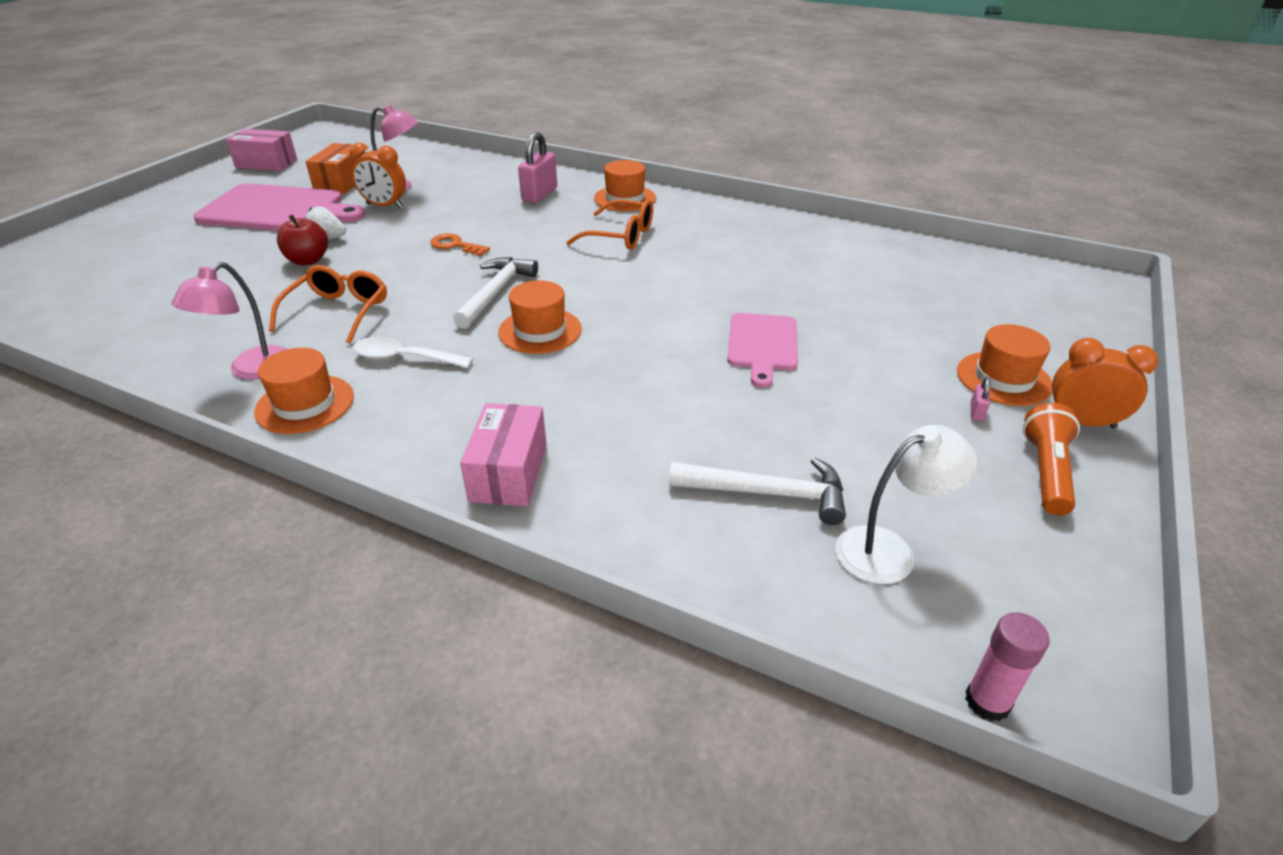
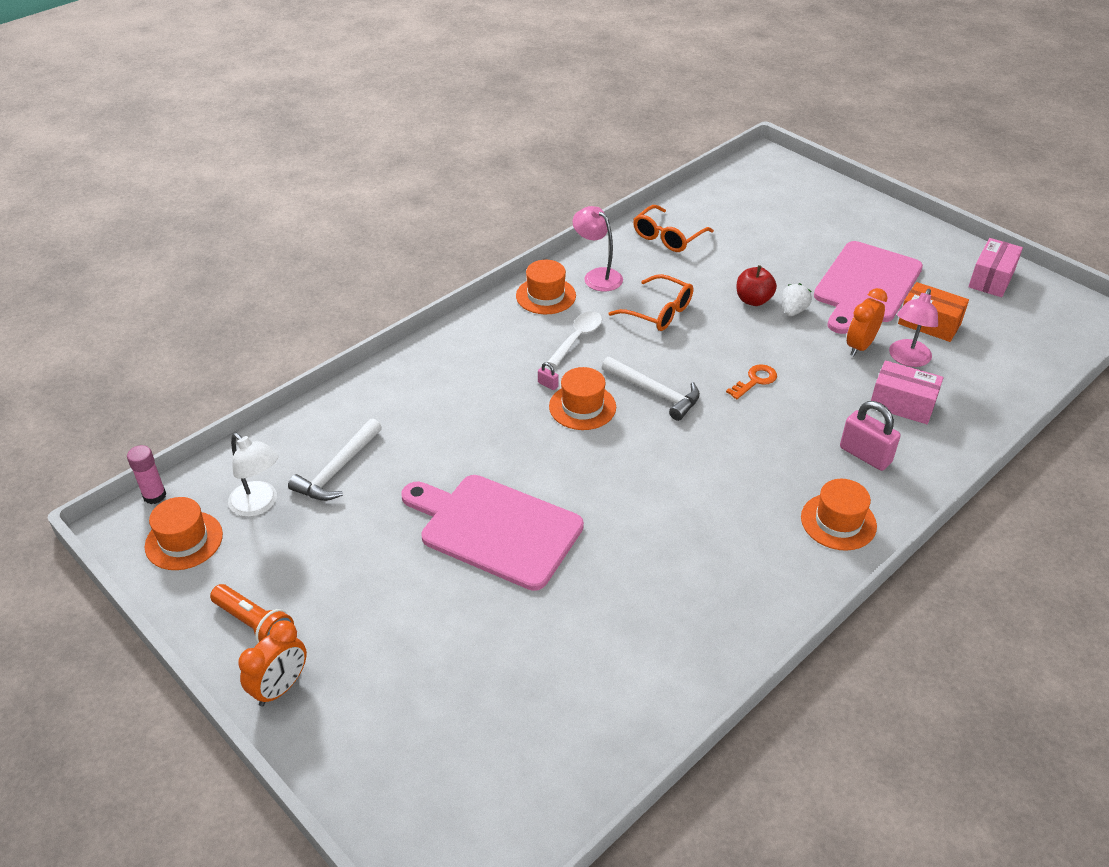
camera: 110 degrees right, 5 degrees up
pink box [460,403,547,506] -> pink box moved to [871,360,944,424]
orange glasses [566,199,653,250] -> orange glasses moved to [633,205,714,252]
pink cutting board [727,313,798,388] -> pink cutting board [401,475,584,591], size x1.70
white lamp [836,425,977,584] -> white lamp turned 45 degrees counterclockwise [228,433,278,517]
orange hat [957,324,1052,406] -> orange hat moved to [145,497,223,570]
pink padlock [970,377,990,421] -> pink padlock moved to [538,362,559,390]

